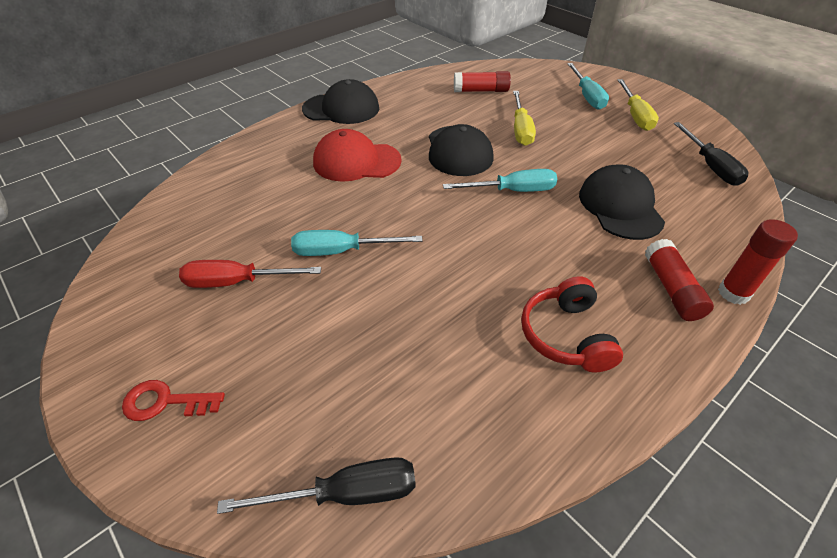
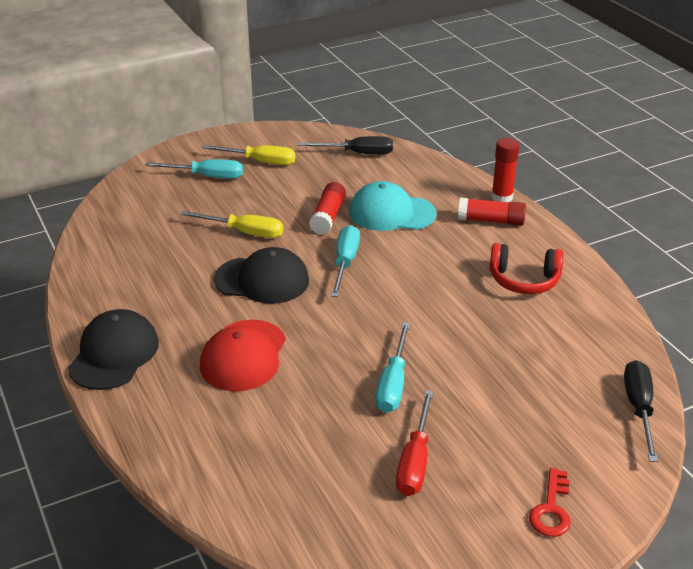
camera: 75 degrees left, 10 degrees down
red glue stick [454,71,511,92] -> red glue stick moved to [309,182,346,235]
black cap [579,164,665,240] -> turquoise cap [349,181,436,231]

